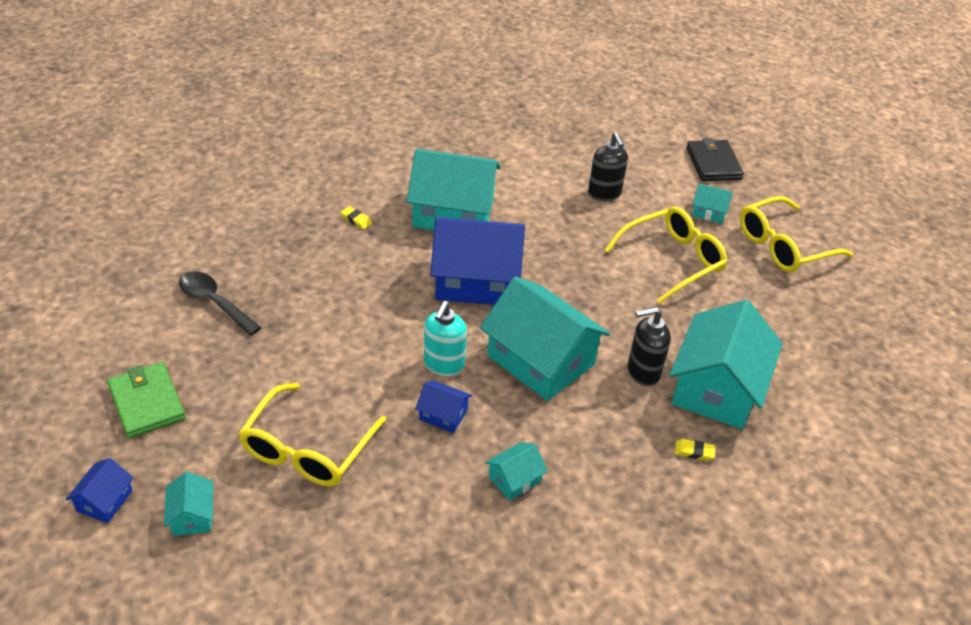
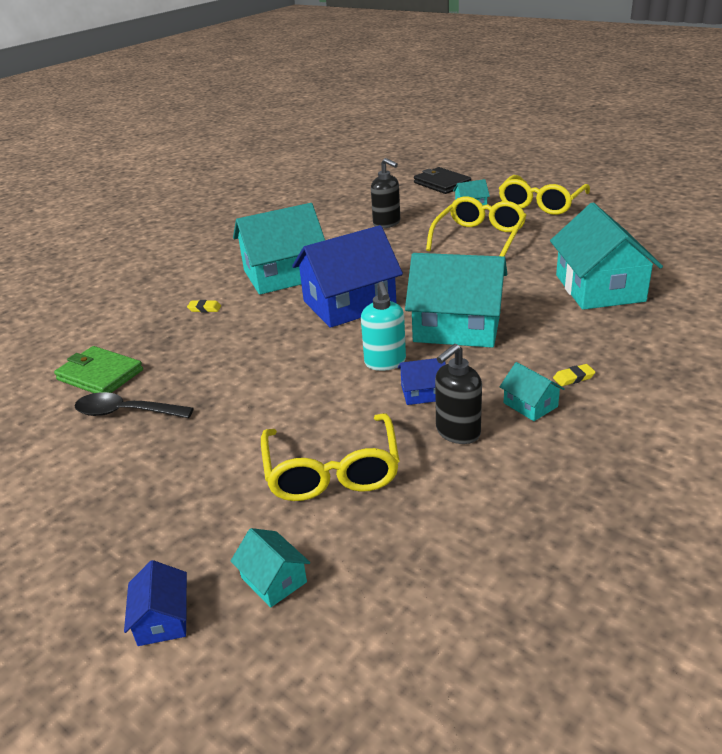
camera: 25 degrees left, 10 degrees down
green wallet [107,362,185,438] -> green wallet moved to [54,346,143,393]
turquoise house [485,442,548,501] -> turquoise house turned 60 degrees counterclockwise [500,362,565,421]
black soap dispenser [627,307,671,386] -> black soap dispenser moved to [435,344,482,444]
yellow eraser [675,439,715,461] -> yellow eraser moved to [553,364,595,386]

